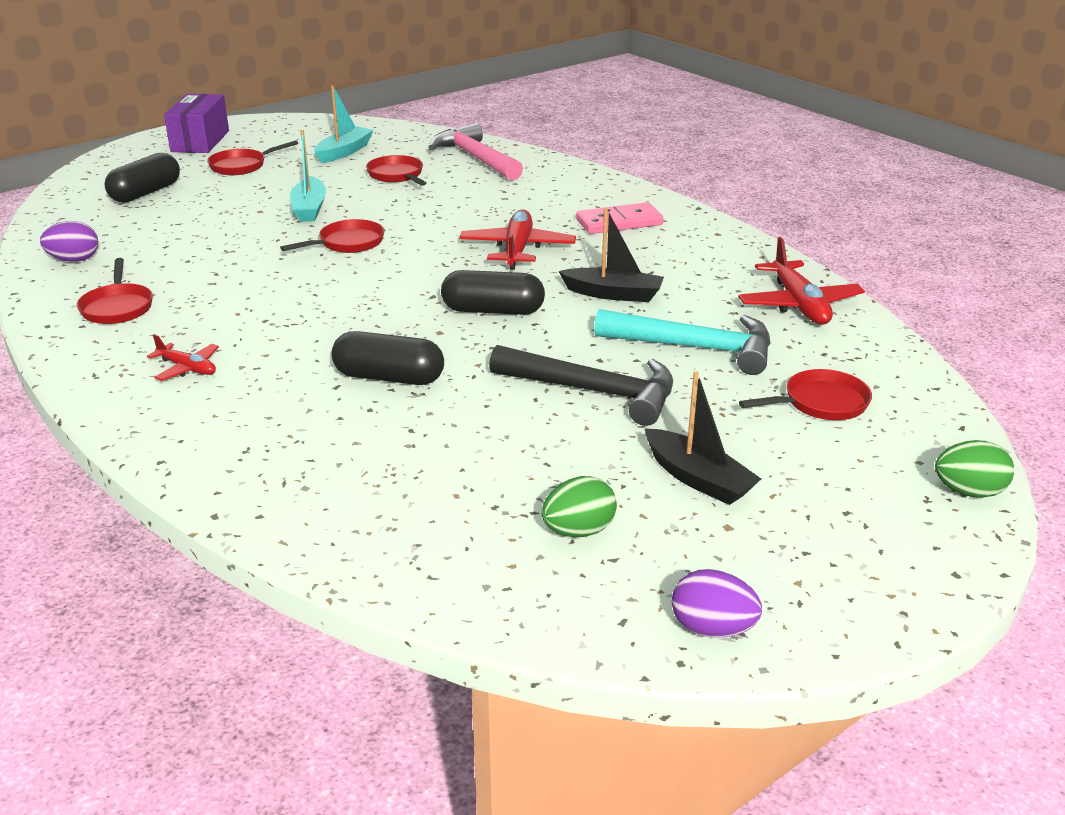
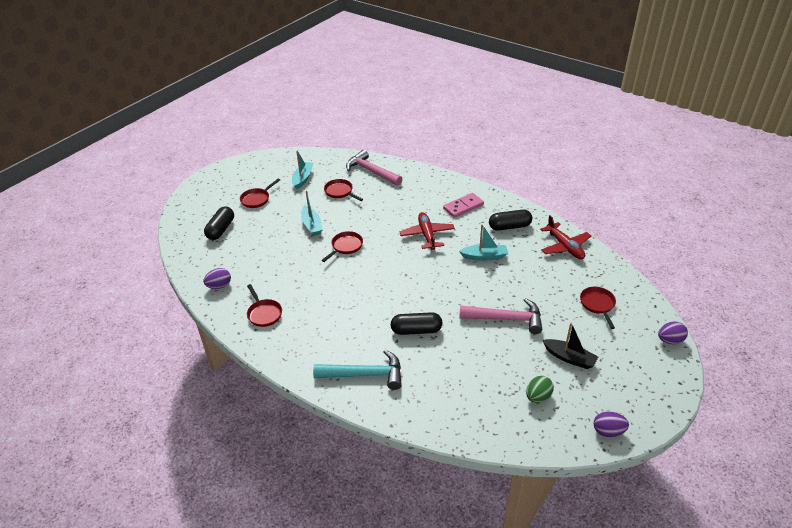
camera: 15 degrees left, 10 degrees up
red plane [147,334,219,381] -> none
purple box [164,94,229,153] -> none
black capsule [441,270,545,315] -> black capsule moved to [489,210,532,231]
black hammer [489,345,673,426] -> pink hammer [459,298,542,334]
black boat [558,208,664,302] -> turquoise boat [459,224,508,260]
turquoise hammer [594,309,771,375] -> turquoise hammer moved to [313,349,402,390]
red pan [739,369,872,420] -> red pan turned 60 degrees counterclockwise [580,287,616,329]
green egg [935,440,1014,498] -> purple egg [658,321,688,344]

